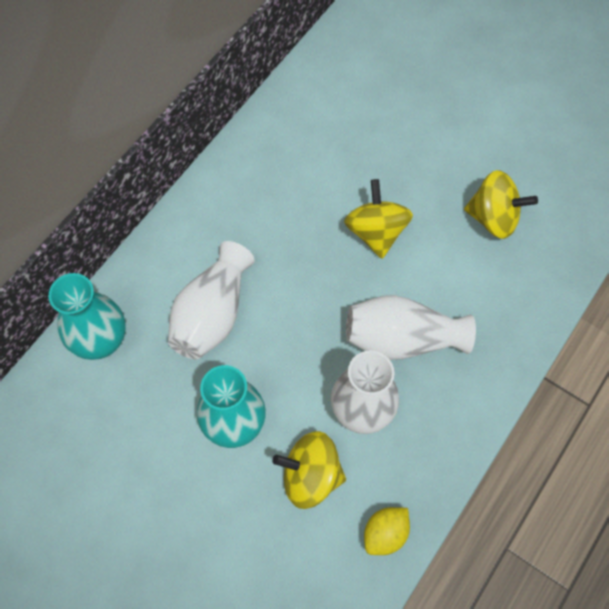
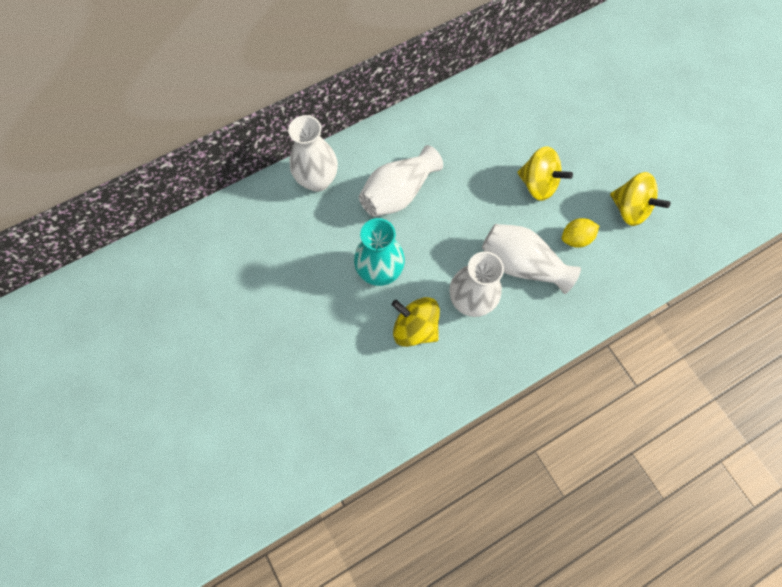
camera: 25 degrees right, 5 degrees up
turquoise vase [49,273,126,360] -> white vase [288,115,338,192]
yellow spinning top [344,179,413,259] -> yellow spinning top turned 105 degrees clockwise [517,146,573,201]
yellow lemon [364,507,410,555] -> yellow lemon moved to [562,218,599,248]

